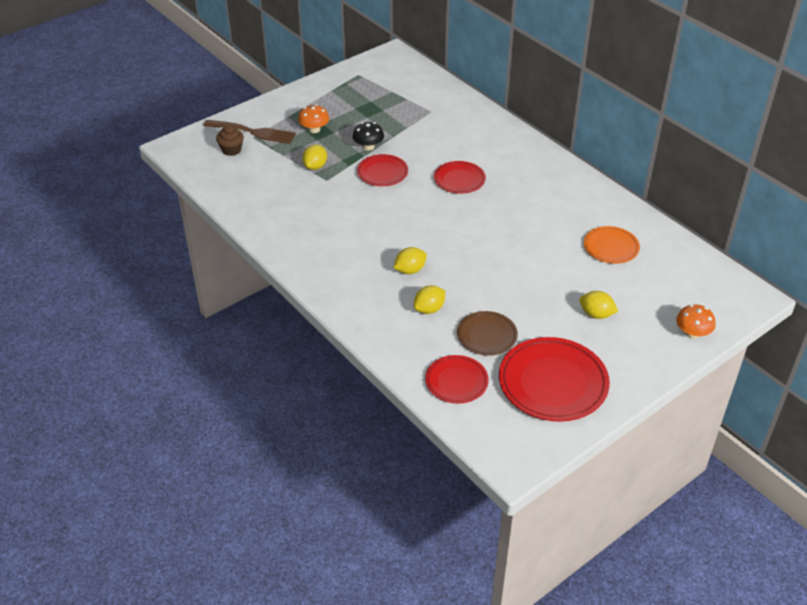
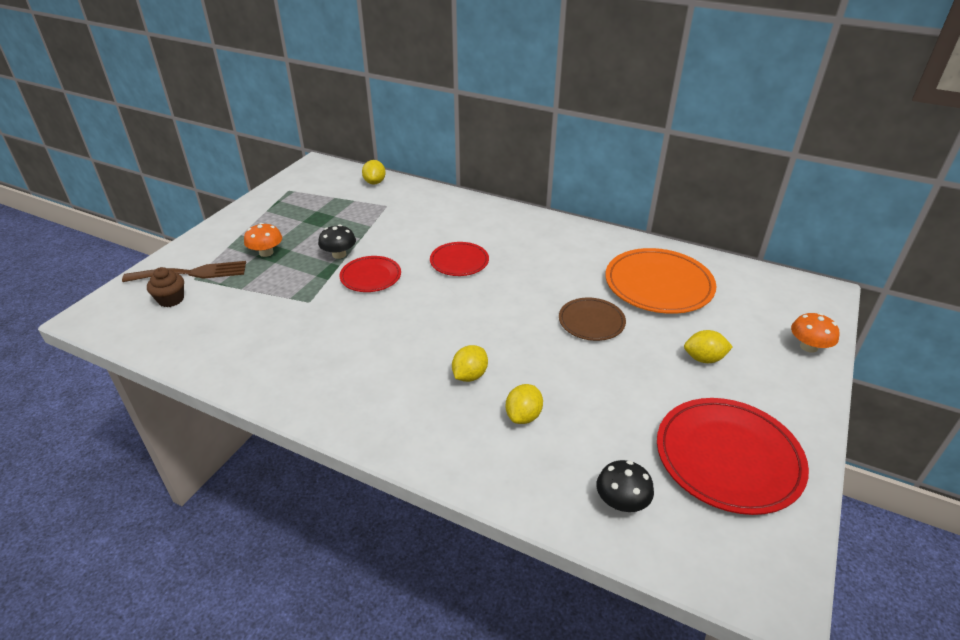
camera: 25 degrees left, 5 degrees down
yellow lemon [302,144,327,170] -> yellow lemon moved to [362,160,386,185]
red plate [425,355,489,403] -> black mushroom [597,460,654,512]
brown plate [457,311,518,356] -> brown plate moved to [559,298,626,341]
orange plate [584,226,640,264] -> orange plate [605,248,716,314], size x1.74

